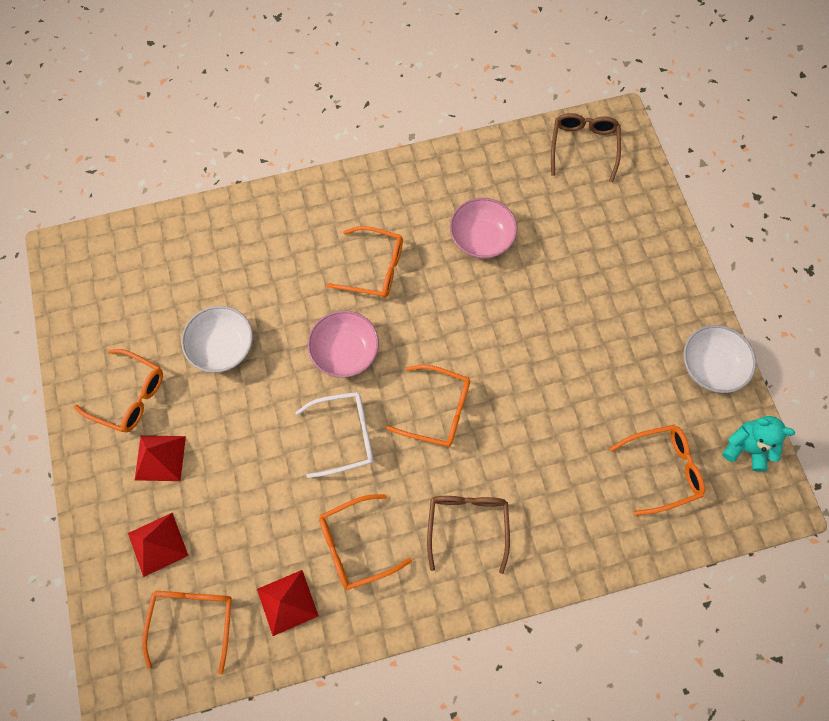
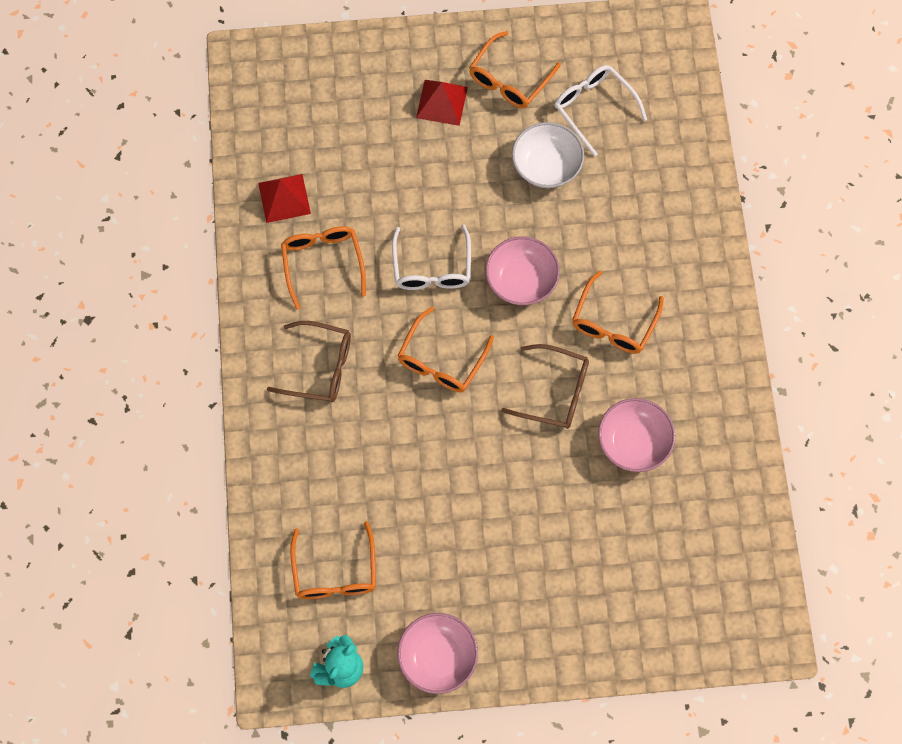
camera: 100 degrees right, 0 degrees up
red pyramid [128,513,189,577] -> none
orange glasses [142,591,232,675] -> none
brown glasses [551,113,621,182] -> brown glasses moved to [501,344,589,429]
white bowl [683,325,756,393] -> pink bowl [397,613,478,694]
none -> white glasses [555,65,647,157]

